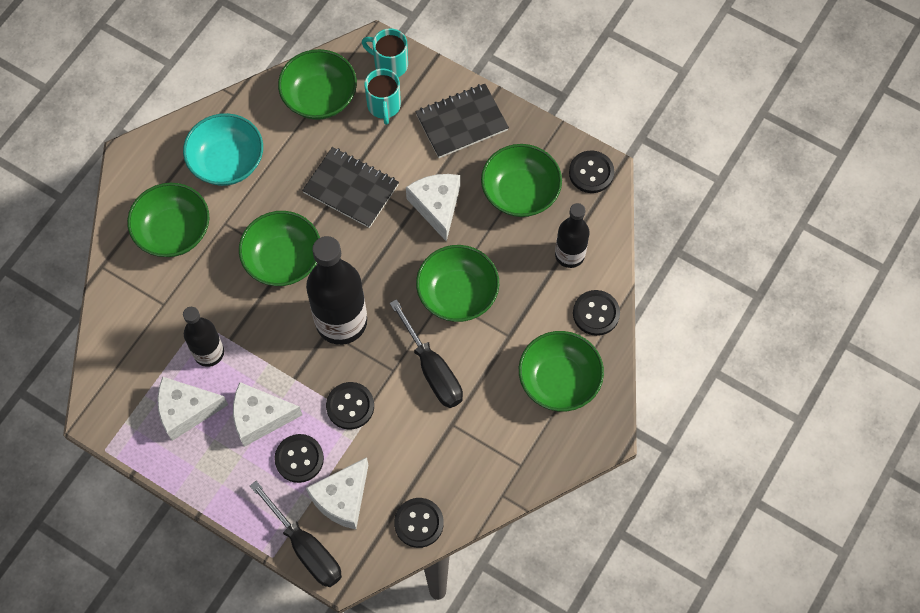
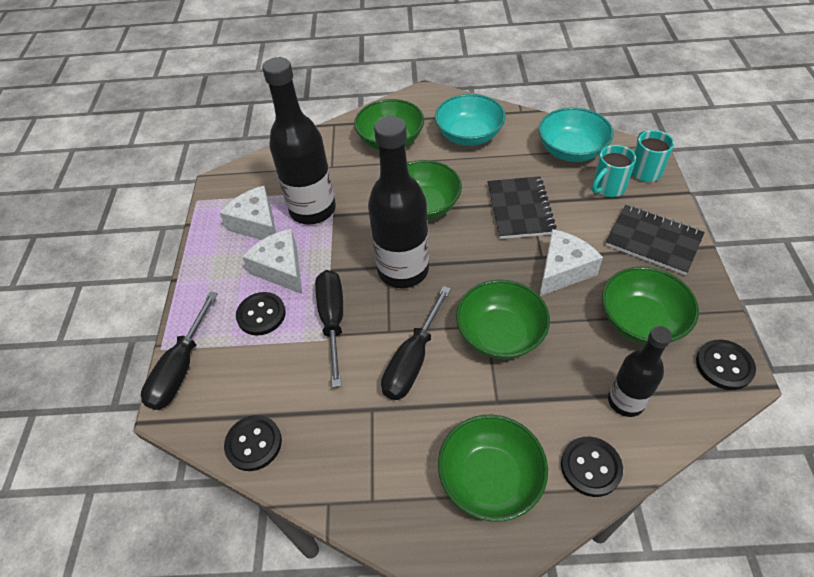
camera: 60 degrees right, 15 degrees down
black bottle [183,307,224,367] -> black bottle [262,57,336,225], size x1.69
green bowl [278,49,357,120] -> turquoise bowl [539,107,614,162]
white cheese [306,457,368,529] -> none
black button [326,382,374,430] -> black screwdriver [315,270,343,388]

